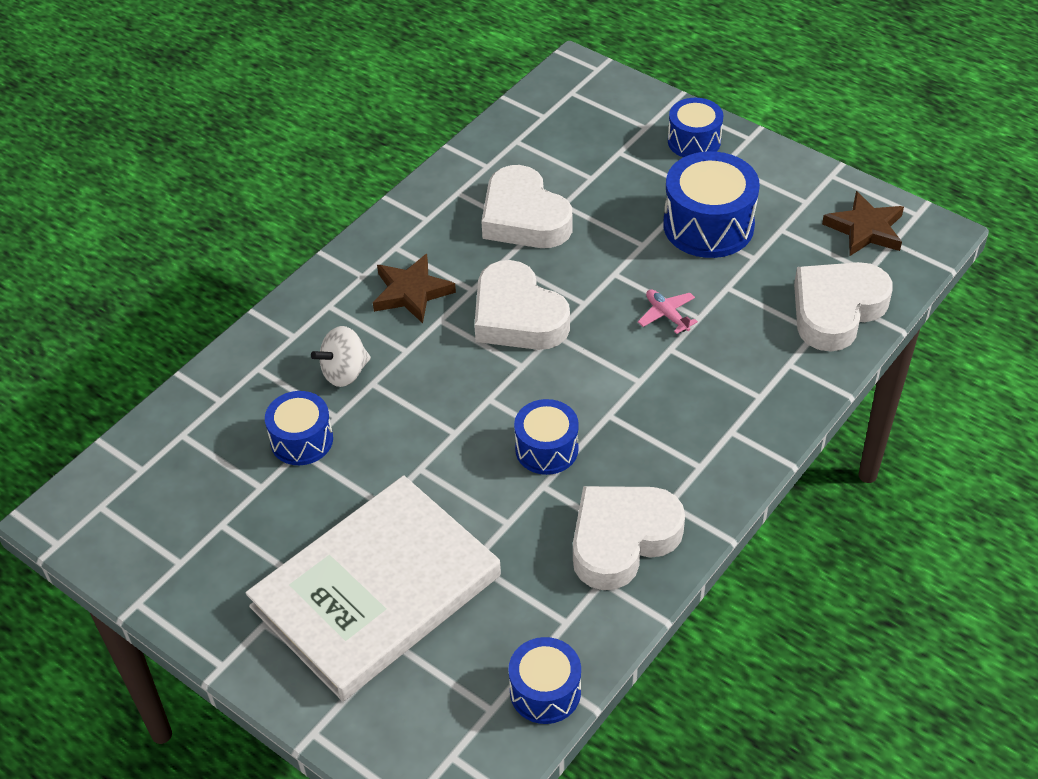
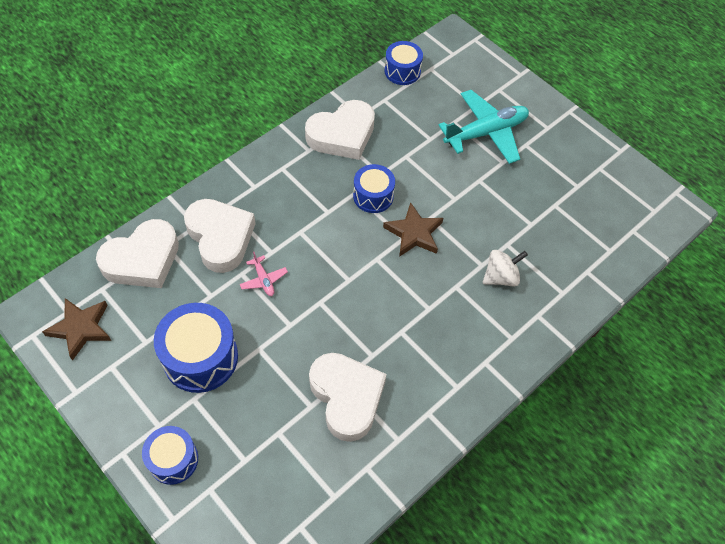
camera: 175 degrees left, 10 degrees up
white book [245,475,501,701] -> turquoise plane [439,90,529,164]
blue drum [265,391,333,465] -> none
brown star [373,254,456,323] -> brown star moved to [383,202,443,257]
white heart [474,260,570,350] -> white heart moved to [184,199,256,273]

